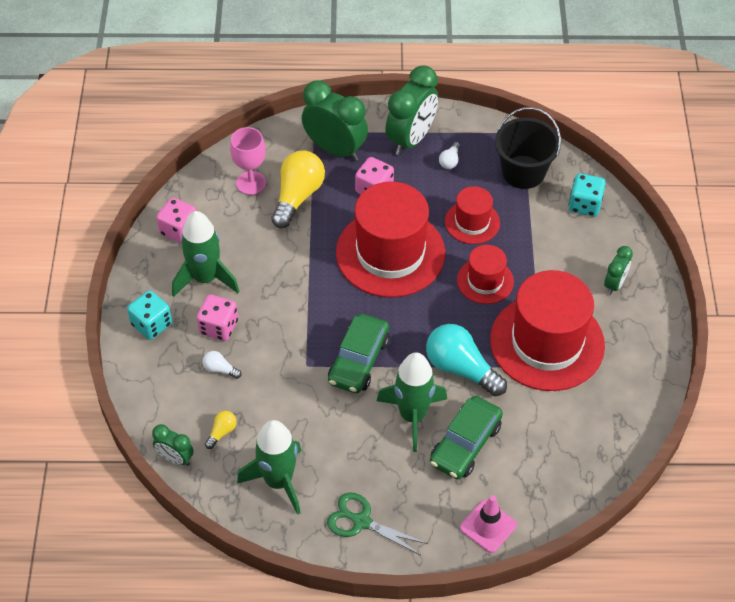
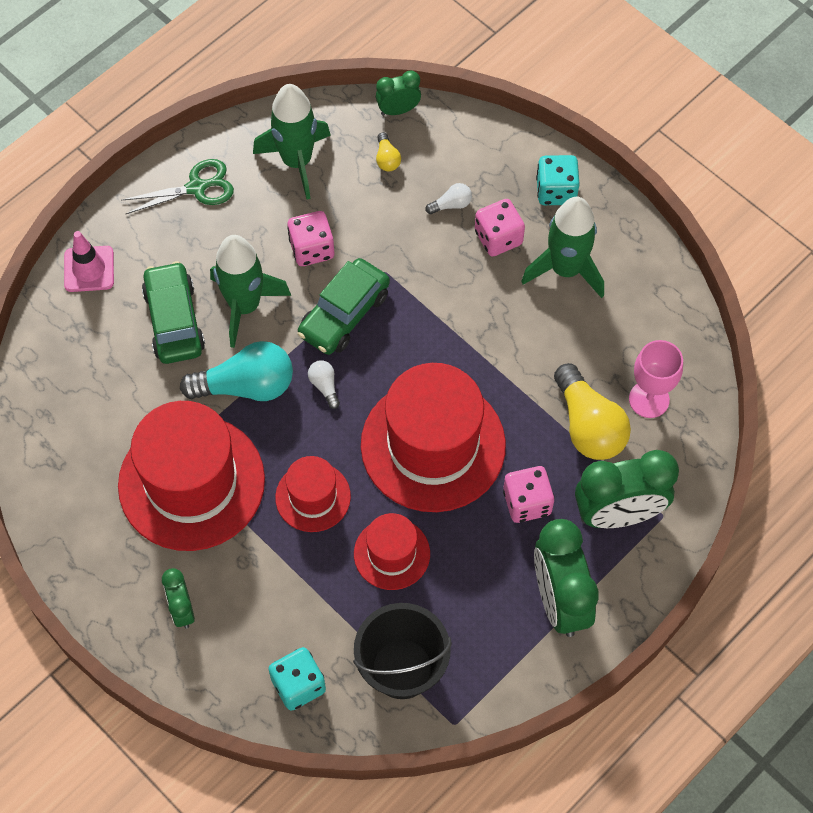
camera: 135 degrees right, 10 degrees up
pink dice [156,198,196,244] -> pink dice moved to [287,211,334,266]
green car [328,314,390,393] -> green car turned 120 degrees counterclockwise [297,258,390,355]
white light bulb [439,142,460,169] -> white light bulb moved to [308,360,340,409]

